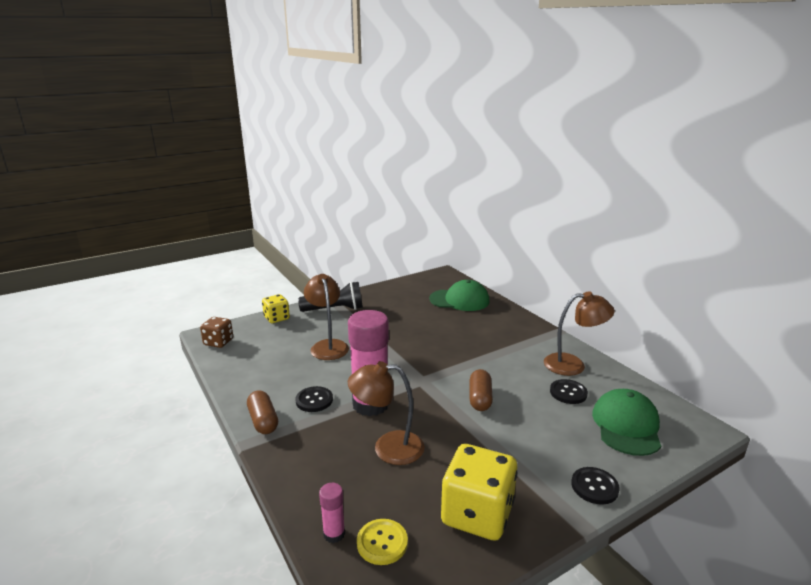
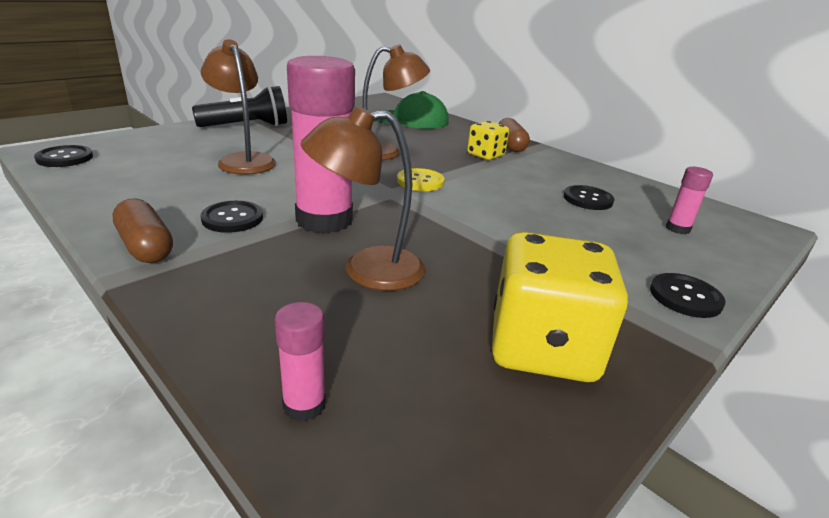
camera: 15 degrees left, 5 degrees up
brown dice [200,317,233,348] -> black button [34,145,93,167]
yellow dice [262,294,290,323] -> yellow dice moved to [467,121,509,160]
yellow button [357,519,408,565] -> yellow button moved to [397,168,445,191]
brown capsule [470,369,493,411] -> brown capsule moved to [498,118,530,152]
brown lamp [544,291,615,376] -> brown lamp moved to [363,44,430,160]
green cap [592,389,661,456] -> pink glue stick [666,167,713,234]

